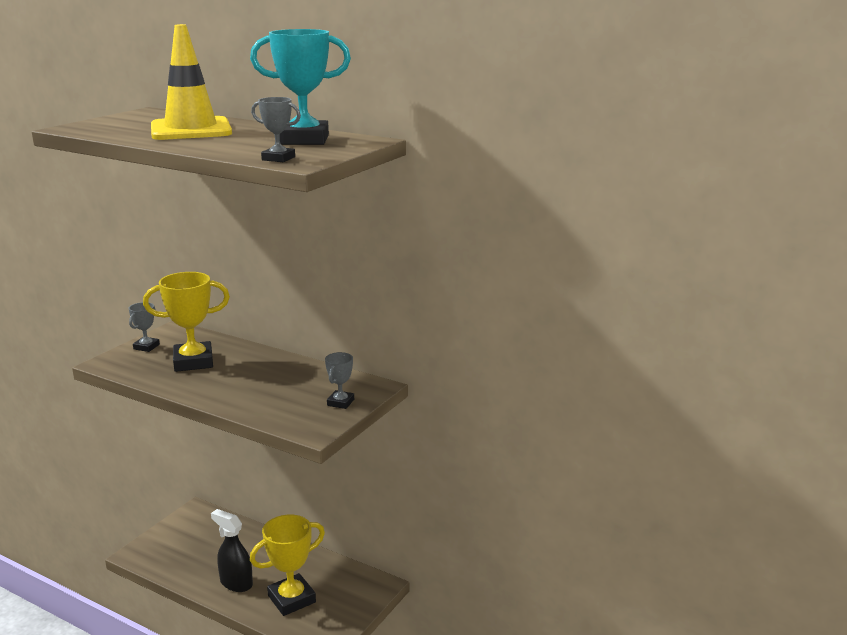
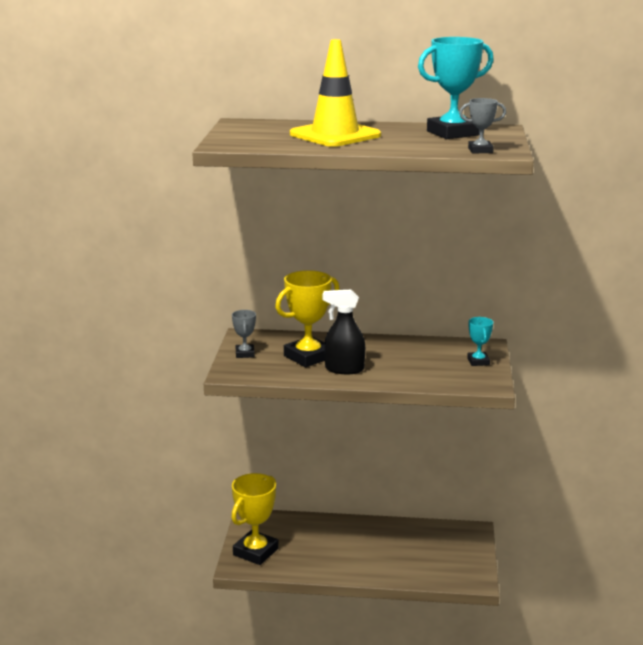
camera: 25 degrees left, 0 degrees up
black spray bottle [211,509,253,592] -> black spray bottle moved to [323,290,365,374]
yellow trophy [250,514,325,616] -> yellow trophy moved to [231,473,279,565]
grey trophy [325,352,354,409] -> turquoise trophy [467,317,493,366]

